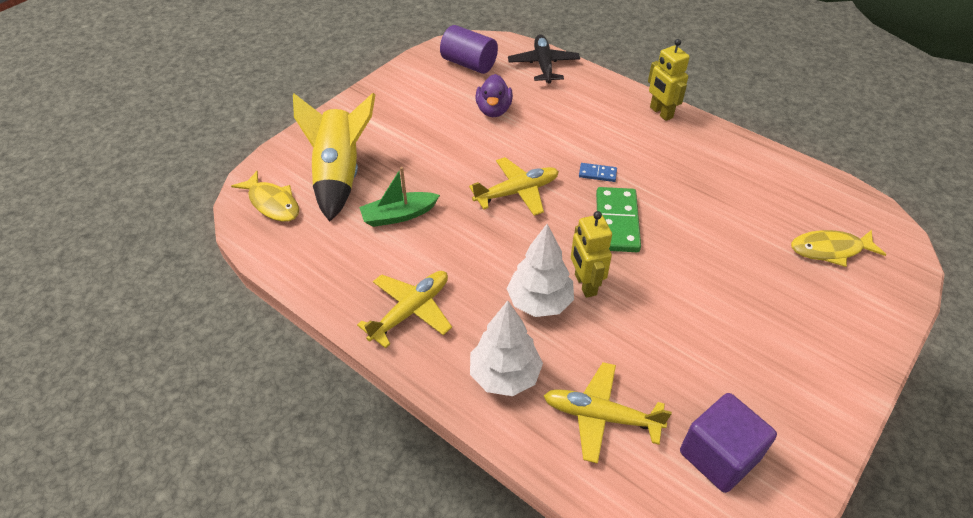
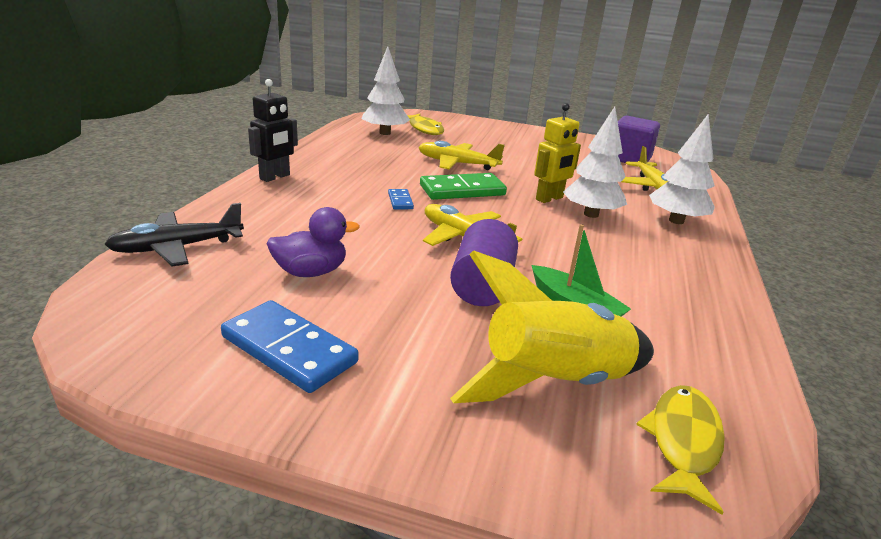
camera: 115 degrees left, 20 degrees down
yellow plane [357,271,452,348] -> yellow plane moved to [418,141,505,170]
purple cylinder [440,25,498,74] -> purple cylinder moved to [450,219,518,306]
yellow robot [648,39,690,121] -> black robot [248,79,298,182]
none -> blue domino [221,300,359,393]
none -> white tree [361,46,410,135]

